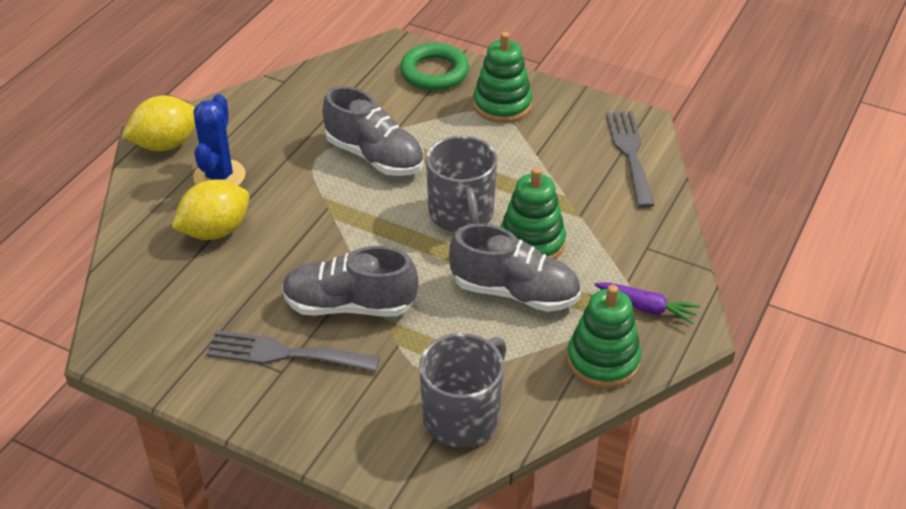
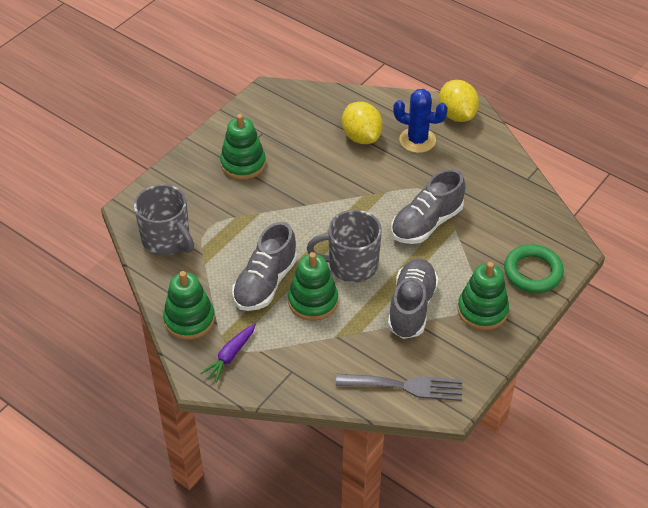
camera: 100 degrees right, 5 degrees up
grey fork [206,330,380,372] -> green stacking toy [220,114,266,180]
grey shoe [282,246,419,317] -> grey shoe moved to [388,259,439,339]

